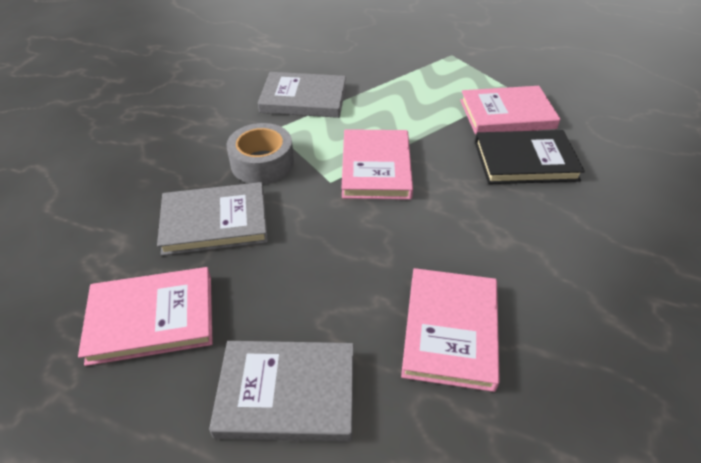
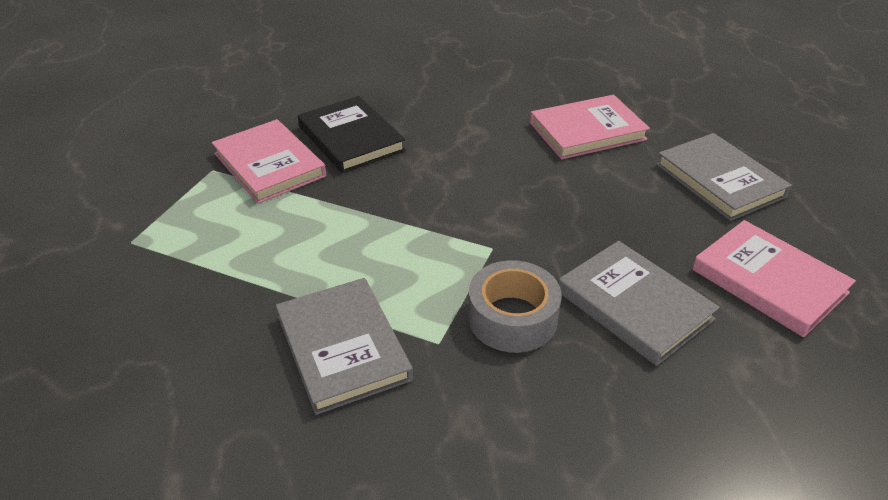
camera: 120 degrees left, 5 degrees down
pink book [341,129,413,200] -> none

